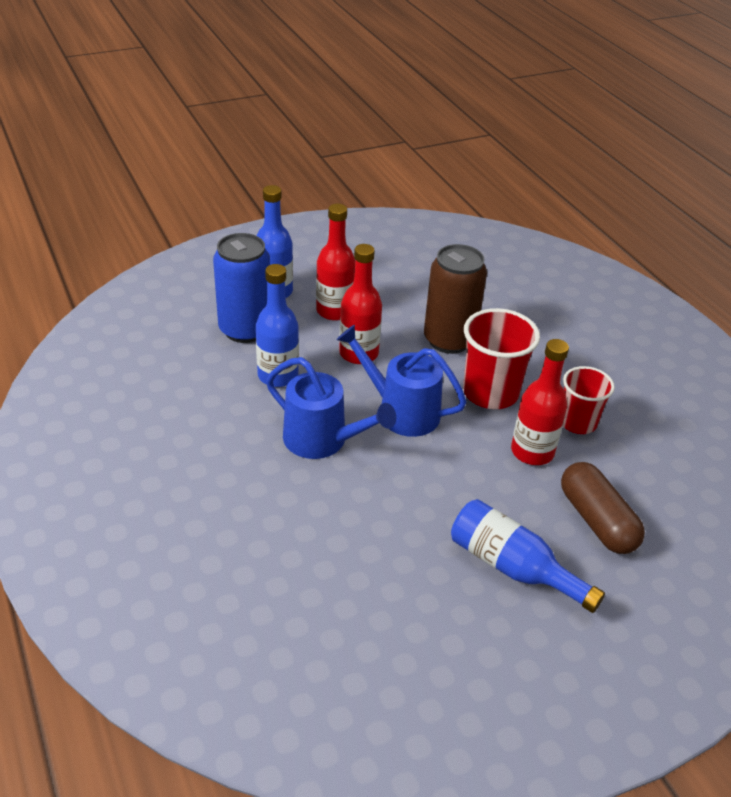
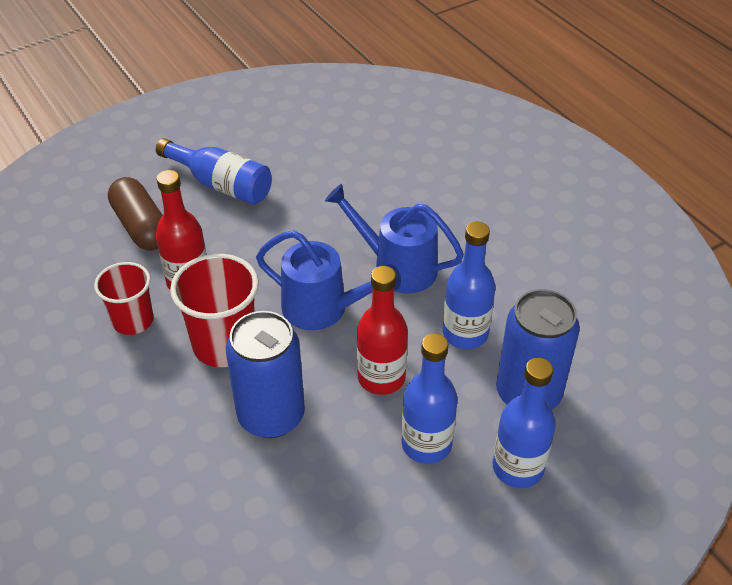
camera: 175 degrees right, 5 degrees up
red bottle [316,204,355,321] -> blue bottle [401,333,457,464]
brown can [424,244,487,354] -> blue can [226,311,305,438]

